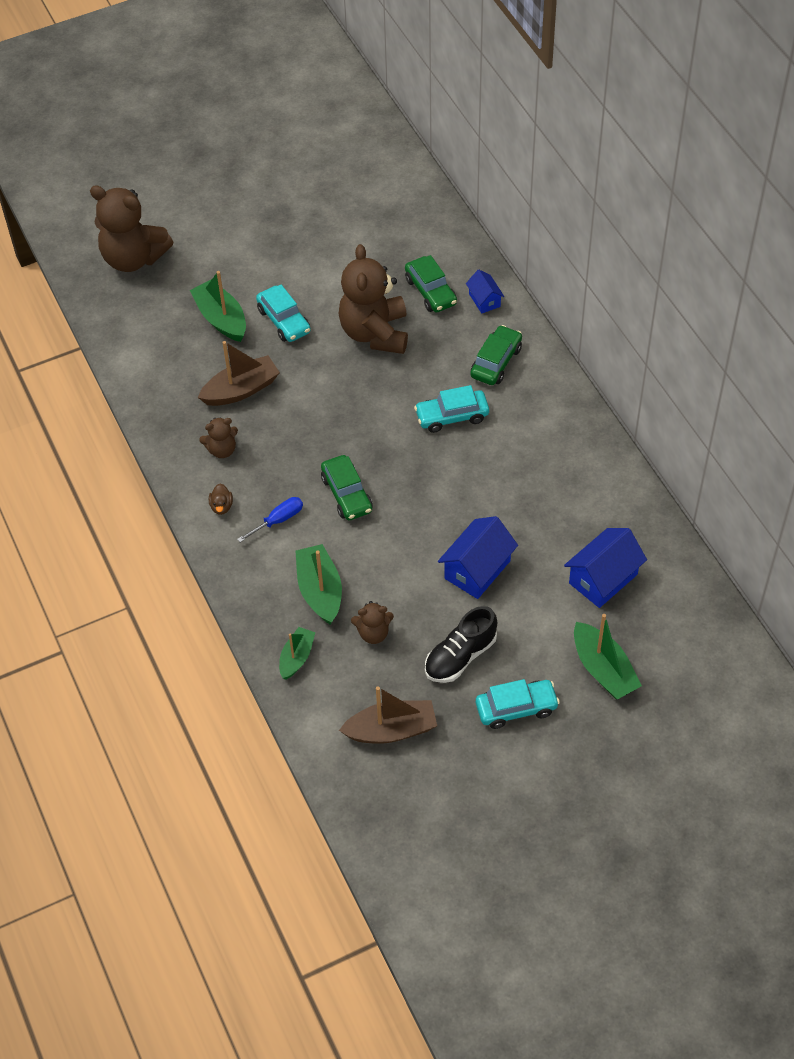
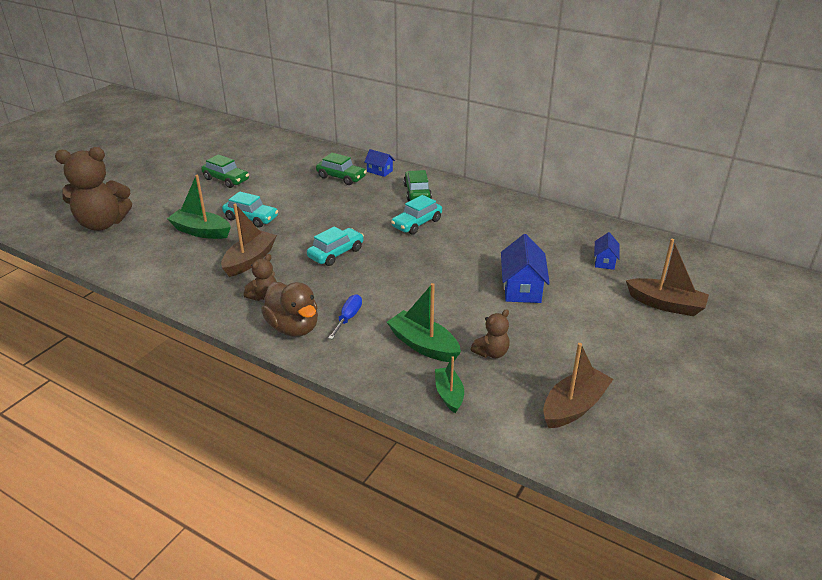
camera: 35 degrees left, 20 degrees down
brown duck [209,484,233,515] -> brown duck [261,282,318,337], size x2.29
green car [321,455,373,520] -> green car moved to [201,154,249,188]
brown teddy bear [339,244,408,354] -> none
black shoe [425,606,497,683] -> none
turquoise car [476,679,560,729] -> turquoise car moved to [307,227,364,266]
blue house [564,528,647,608] -> blue house [594,232,620,270], size x0.57
green boat [574,614,642,699] -> brown boat [626,239,709,316]

